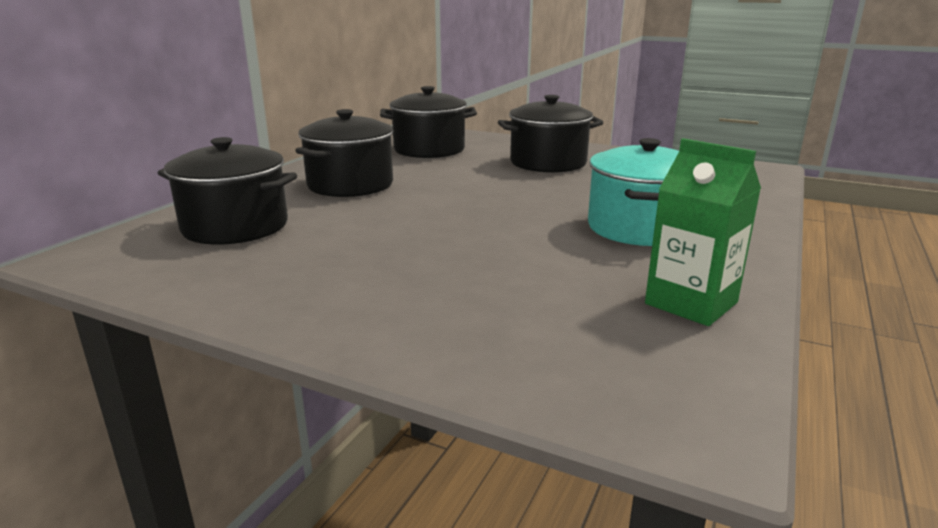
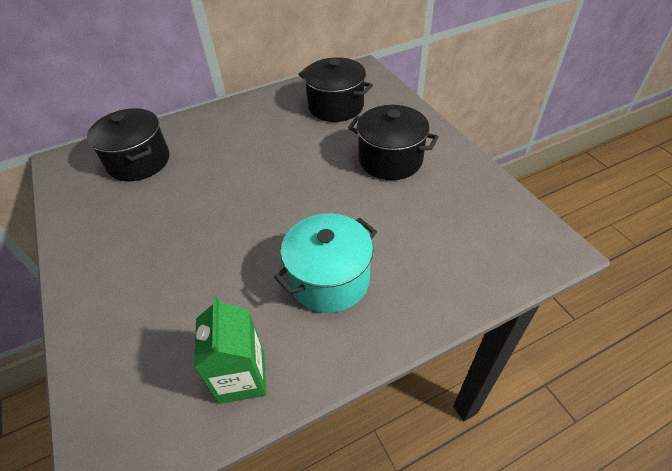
camera: 40 degrees right, 25 degrees up
black pot [295,109,393,197] -> none

